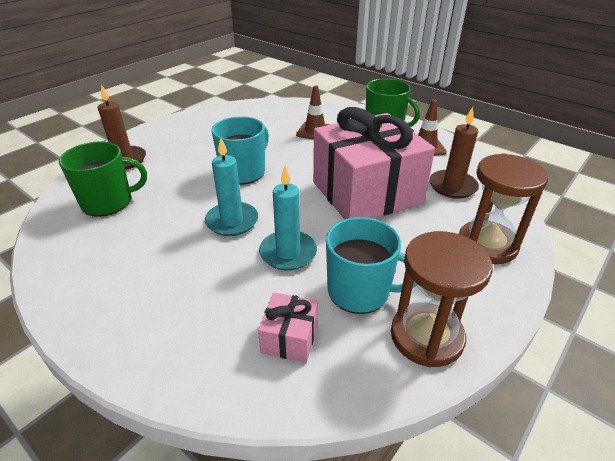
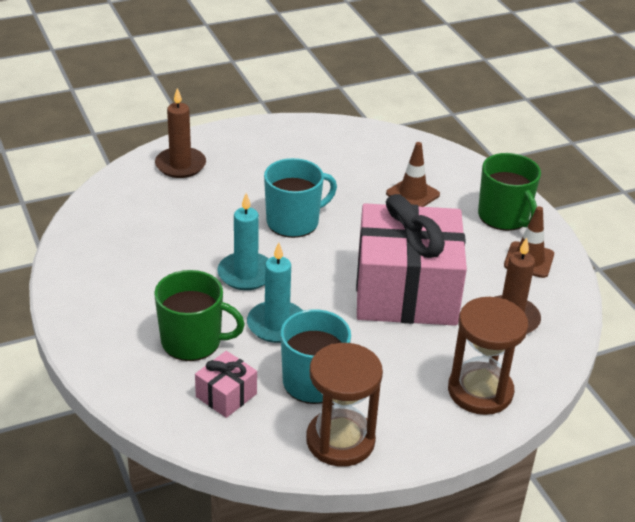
camera: 25 degrees right, 0 degrees up
green mug [59,142,147,217] -> green mug moved to [154,270,245,361]

